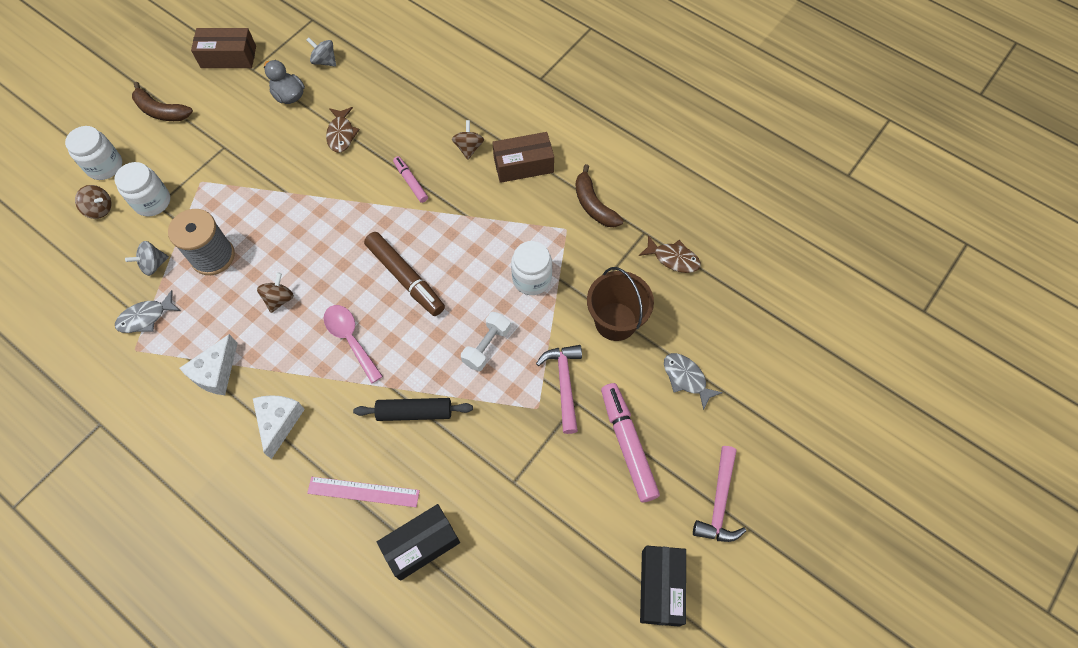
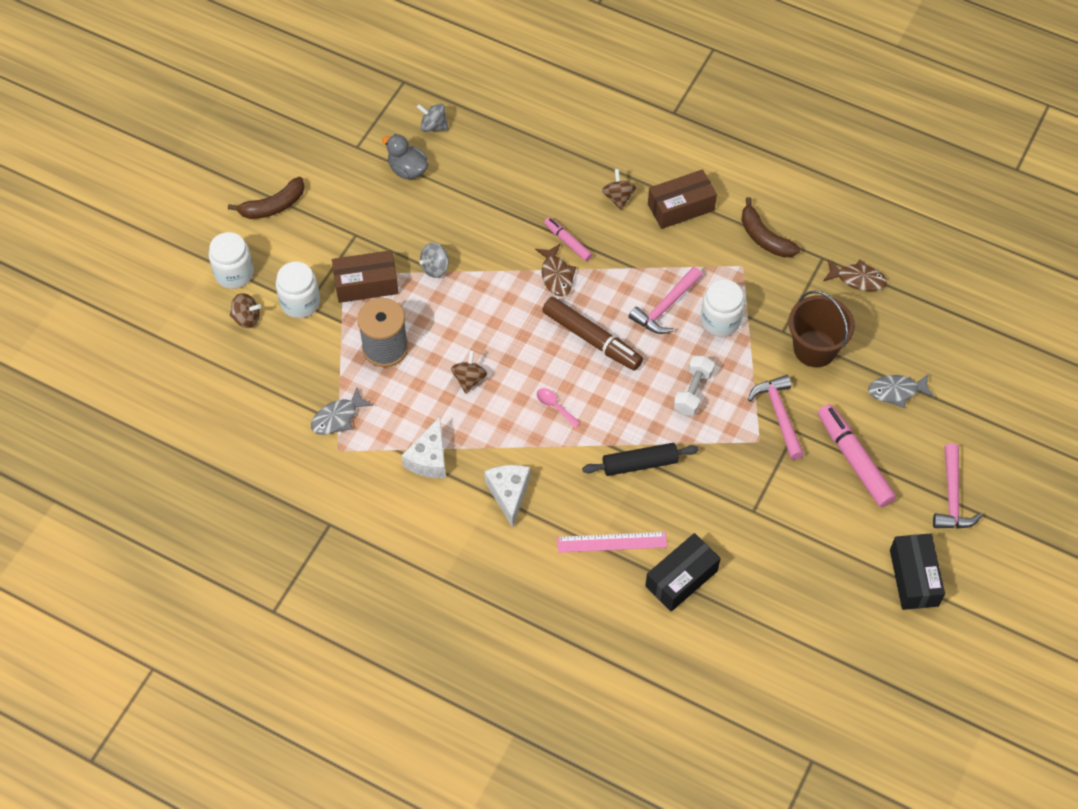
camera: 10 degrees left, 5 degrees down
grey spinning top [125,241,169,276] -> grey spinning top moved to [420,243,449,278]
brown banana [132,82,193,121] -> brown banana turned 45 degrees counterclockwise [228,177,305,219]
brown box [191,28,256,68] -> brown box moved to [332,250,399,303]
pink spoon [324,305,383,383] -> pink spoon [537,388,580,428], size x0.58
brown fish [326,107,360,153] -> brown fish moved to [535,244,576,296]
grey fish [664,353,723,410] -> grey fish turned 45 degrees counterclockwise [868,373,935,408]
none -> pink hammer [629,266,703,334]

